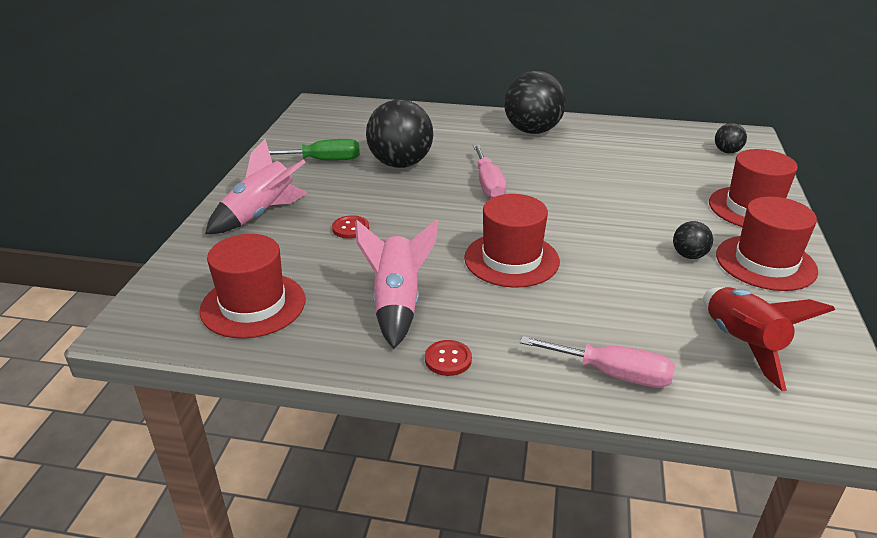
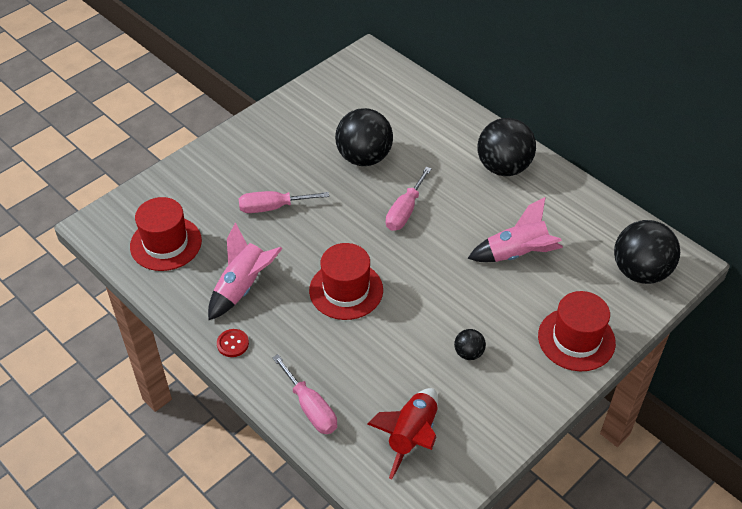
camera: 35 degrees right, 15 degrees up
pink rocket [205,139,307,234] -> pink rocket moved to [467,197,563,262]
green screwdriver [269,139,360,160] -> none
red button [332,215,369,239] -> pink screwdriver [239,191,329,213]
black ball [715,123,747,153] -> black ball [614,220,680,284], size x2.15
red hat [716,197,818,291] -> none

